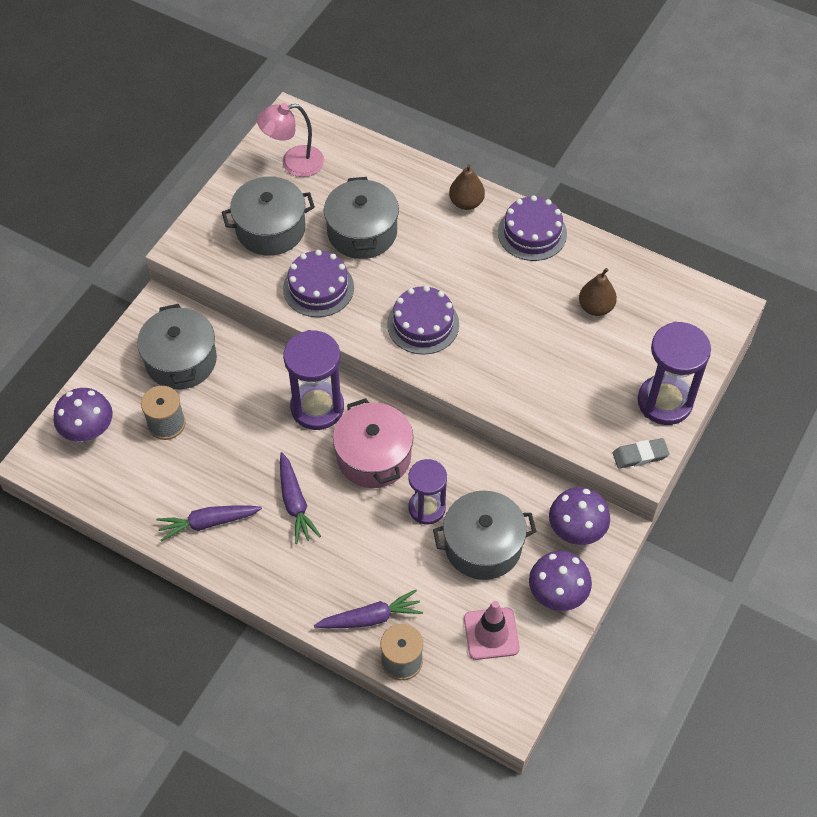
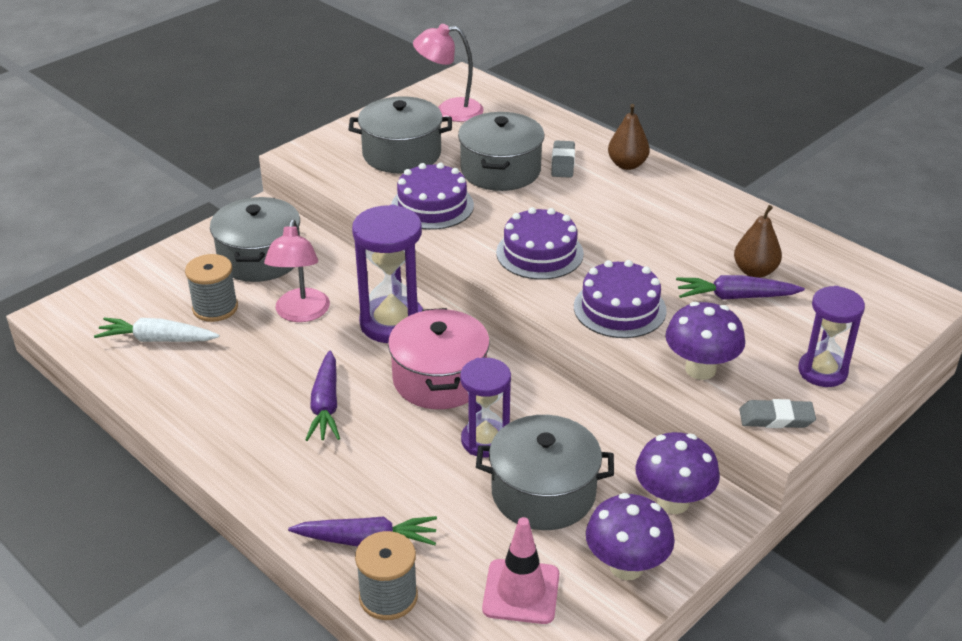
camera: 15 degrees right, 20 degrees down
purple mushroom [54,388,113,442] -> purple mushroom moved to [665,302,745,380]
purple carrot [156,506,262,542] -> purple carrot moved to [676,275,805,300]
purple cake [498,195,567,261] -> purple cake moved to [574,260,667,338]
purple hourglass [638,322,711,425] -> purple hourglass [798,286,865,387], size x0.67
none -> white carrot [94,317,220,342]
none -> pink lamp [264,219,330,322]
none -> grey eraser [551,140,575,178]

